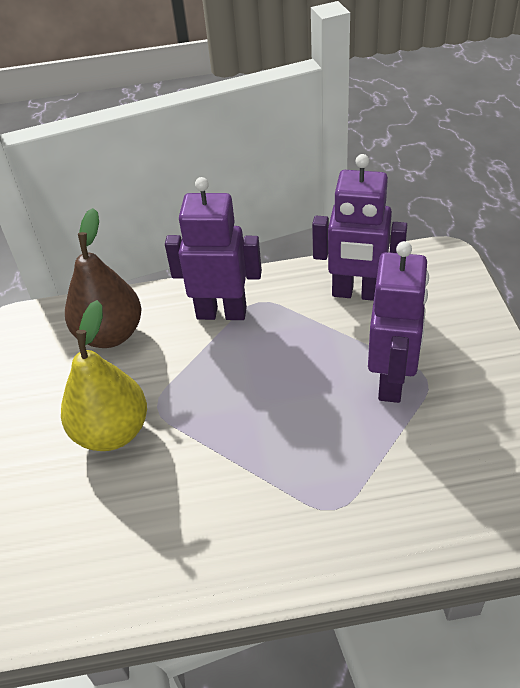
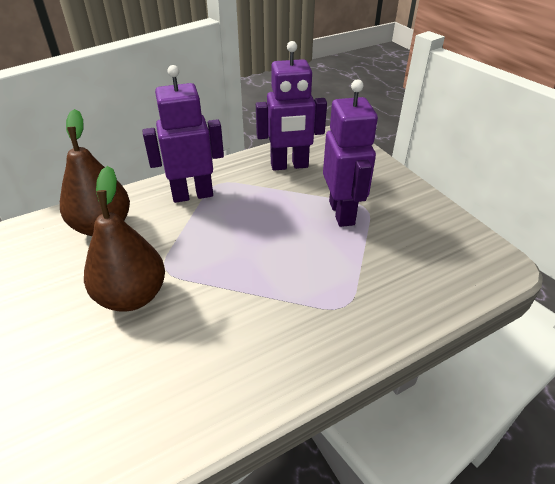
camera: 25 degrees left, 5 degrees down
yellow pear [61,300,147,451] -> brown pear [84,166,165,311]

